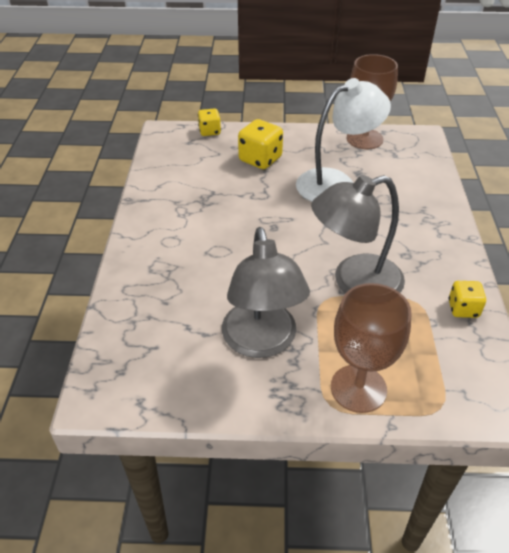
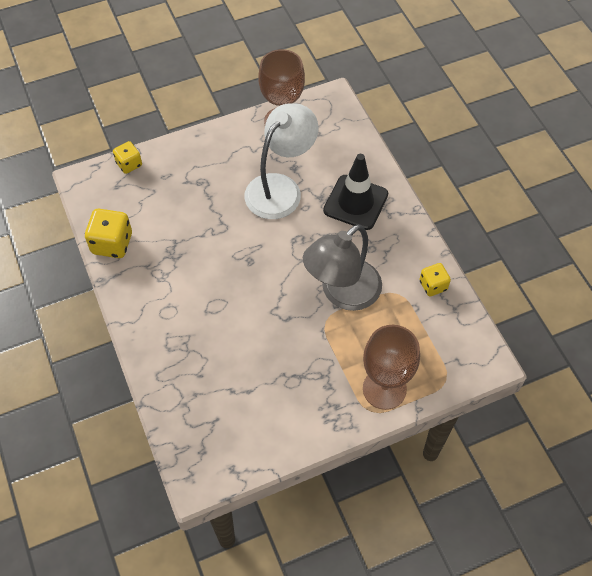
camera: 25 degrees left, 15 degrees up
grey lamp [222,227,310,358] -> none
yellow dice [238,119,283,169] -> yellow dice moved to [85,209,132,258]
none -> black traffic cone [323,154,388,230]

